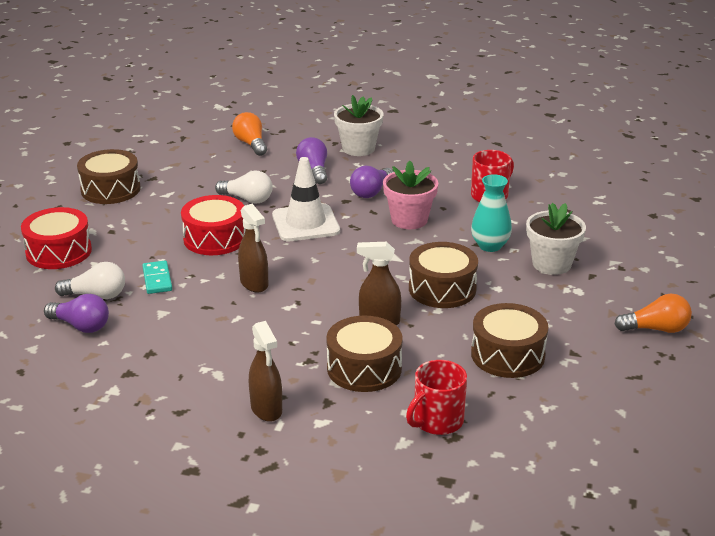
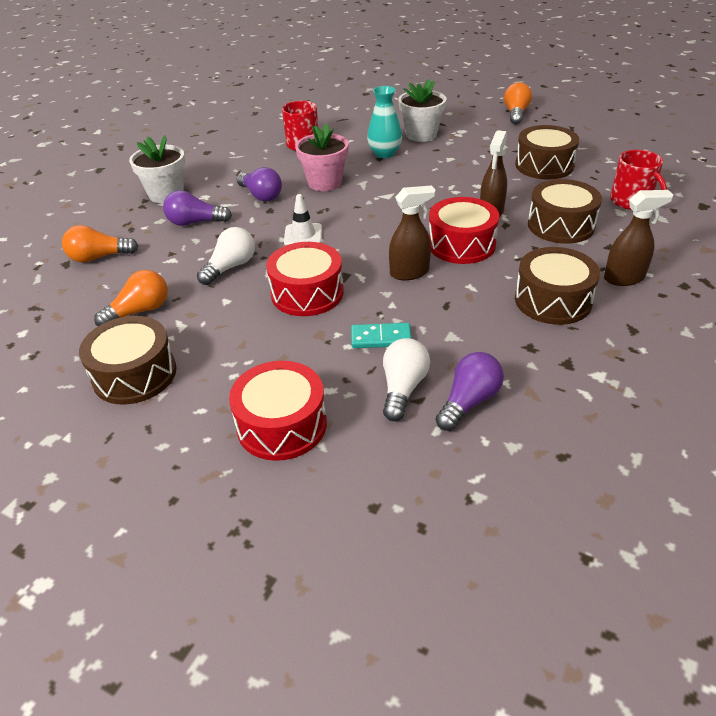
camera: 75 degrees left, 10 degrees up
white traffic cone [272,157,340,241] -> white traffic cone [284,194,322,246], size x0.59
brown drum [409,242,478,308] -> brown drum moved to [515,247,600,325]
none -> orange light bulb [94,270,168,326]
none -> red drum [429,197,499,264]

